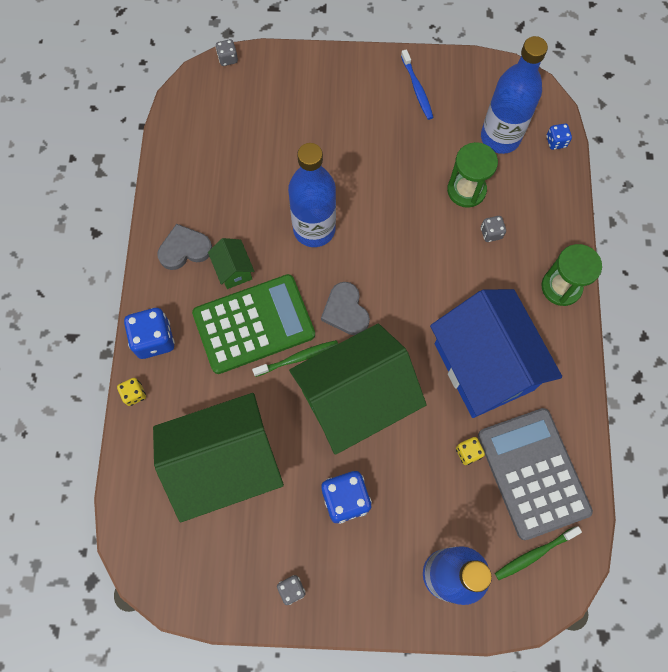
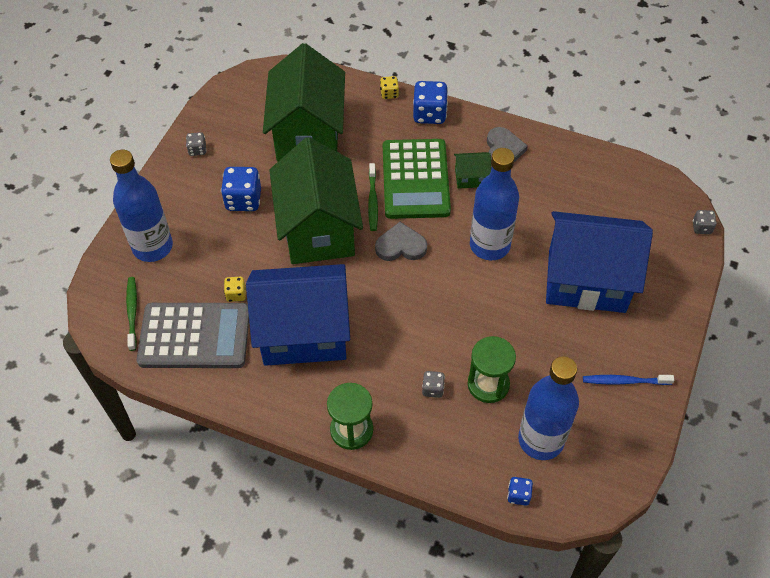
camera: 110 degrees right, 15 degrees down
none -> blue house [546,211,653,313]

